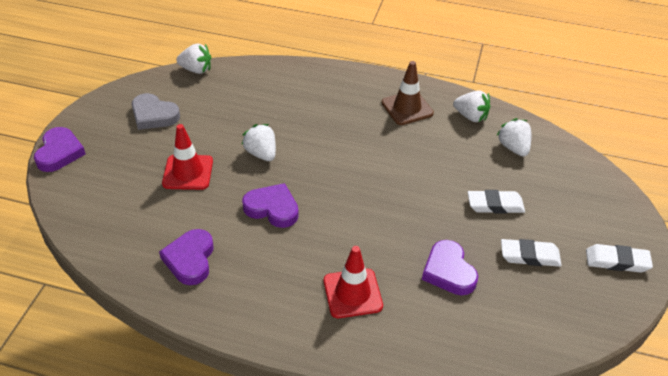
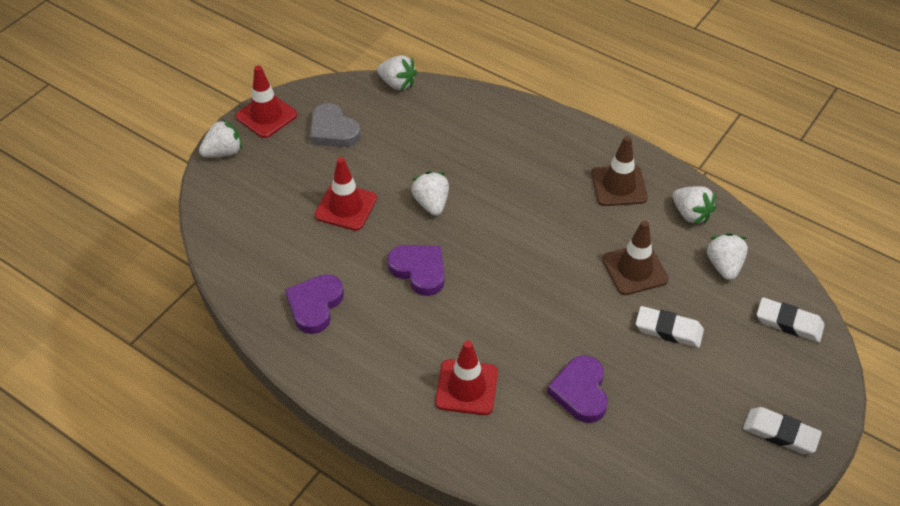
camera: 20 degrees right, 5 degrees up
purple heart [34,127,85,172] -> white strawberry [199,119,242,158]
white eraser [501,239,562,267] -> white eraser moved to [757,297,825,342]
none -> red traffic cone [235,65,297,138]
none -> brown traffic cone [602,220,669,295]

